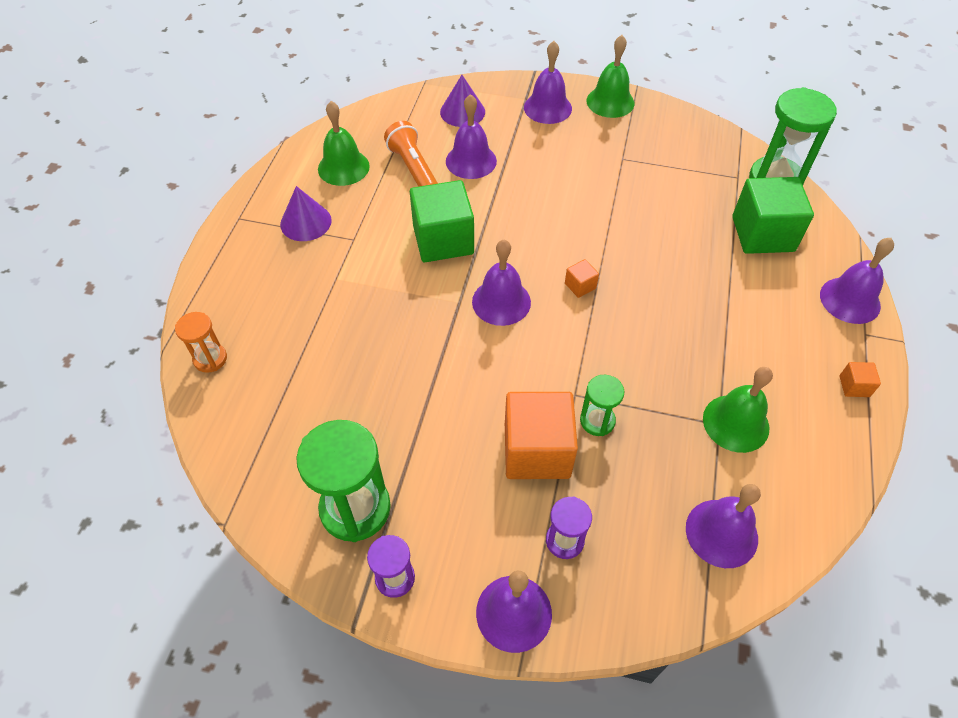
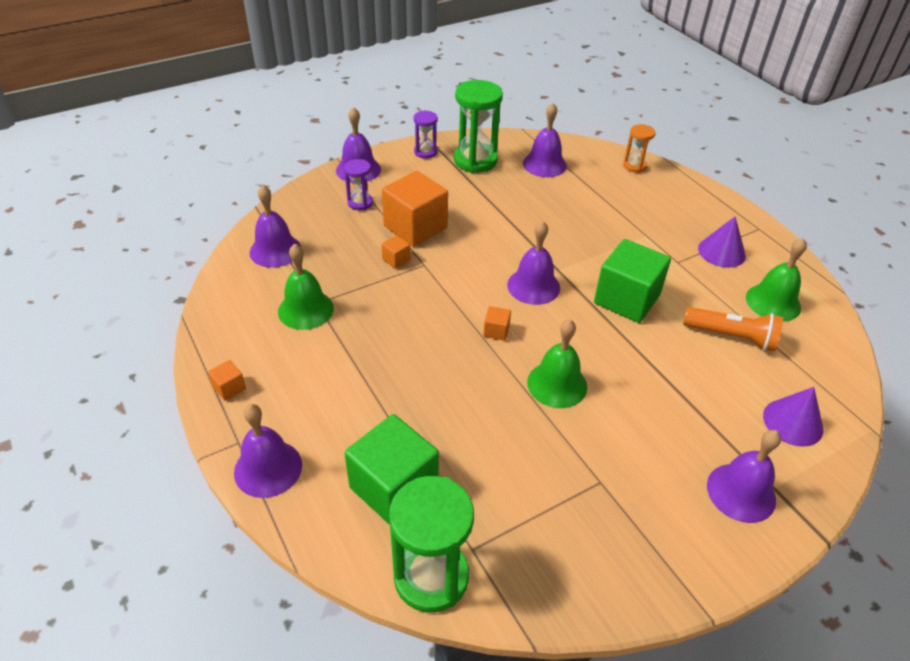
camera: 135 degrees right, 10 degrees down
purple bell [446,94,497,179] -> purple bell moved to [523,103,567,177]
green hourglass [580,375,624,436] -> orange cube [381,235,411,269]
green bell [586,35,634,118] -> green bell moved to [527,319,587,408]

